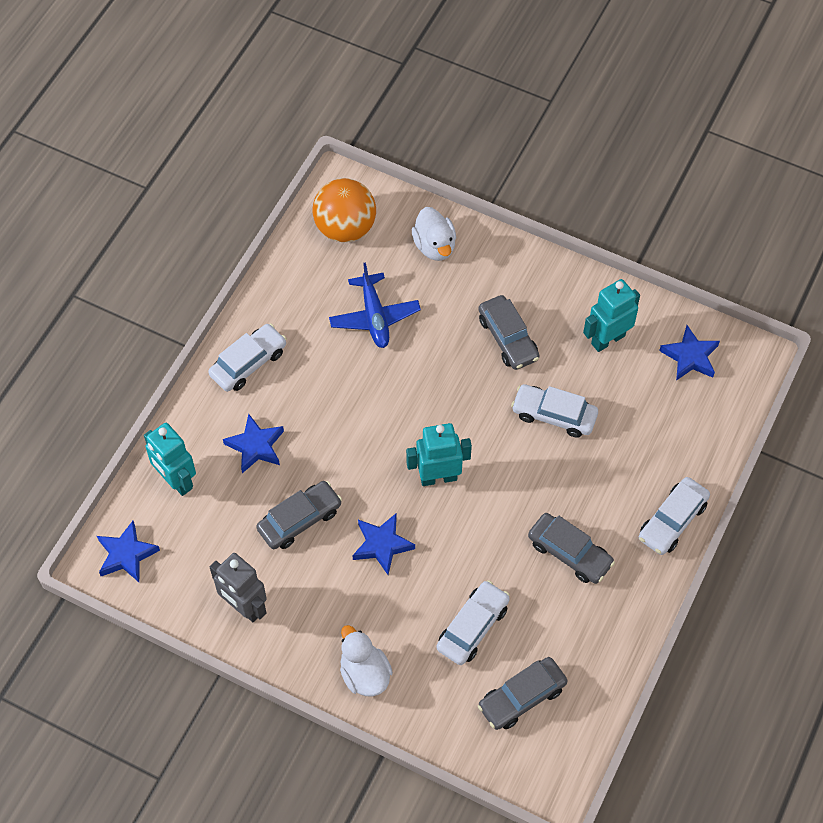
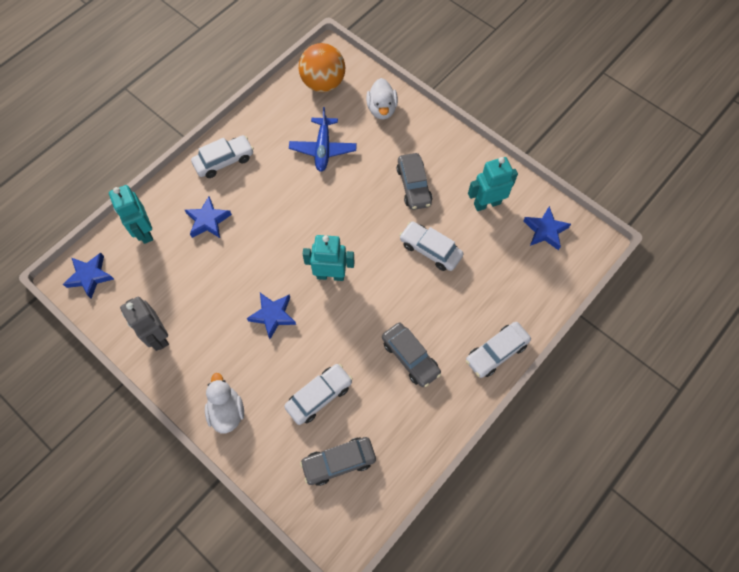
camera: 15 degrees right, 5 degrees up
grey car [256,481,342,549] -> none

